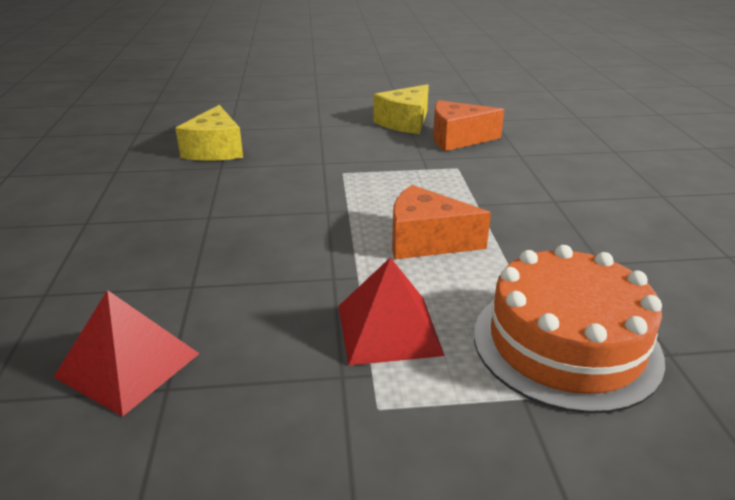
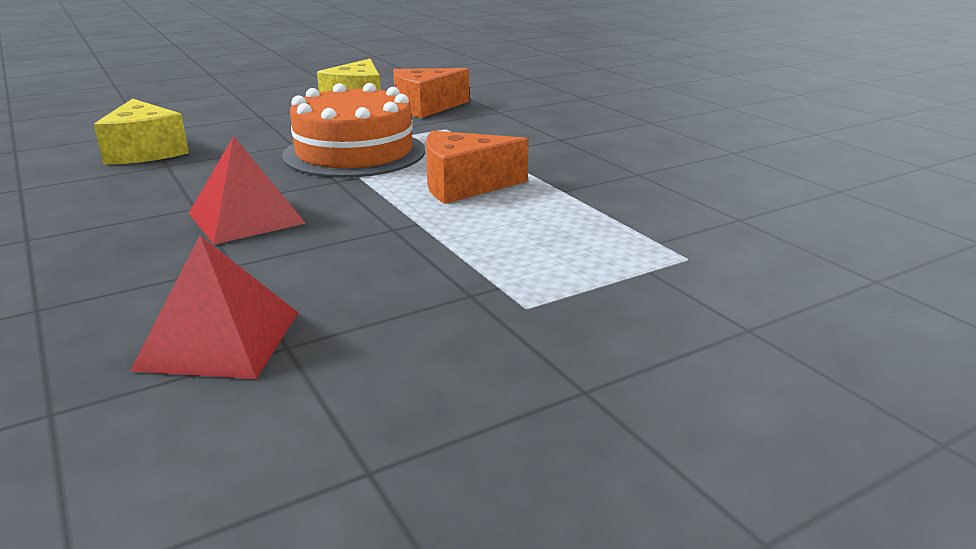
camera: 25 degrees left, 5 degrees down
red pyramid [339,257,445,365] -> red pyramid moved to [189,136,306,245]
orange cake [474,245,665,414] -> orange cake moved to [282,83,425,178]

